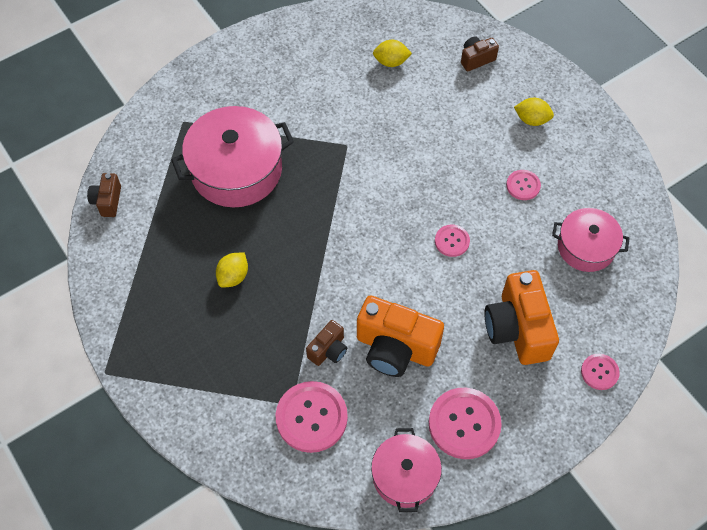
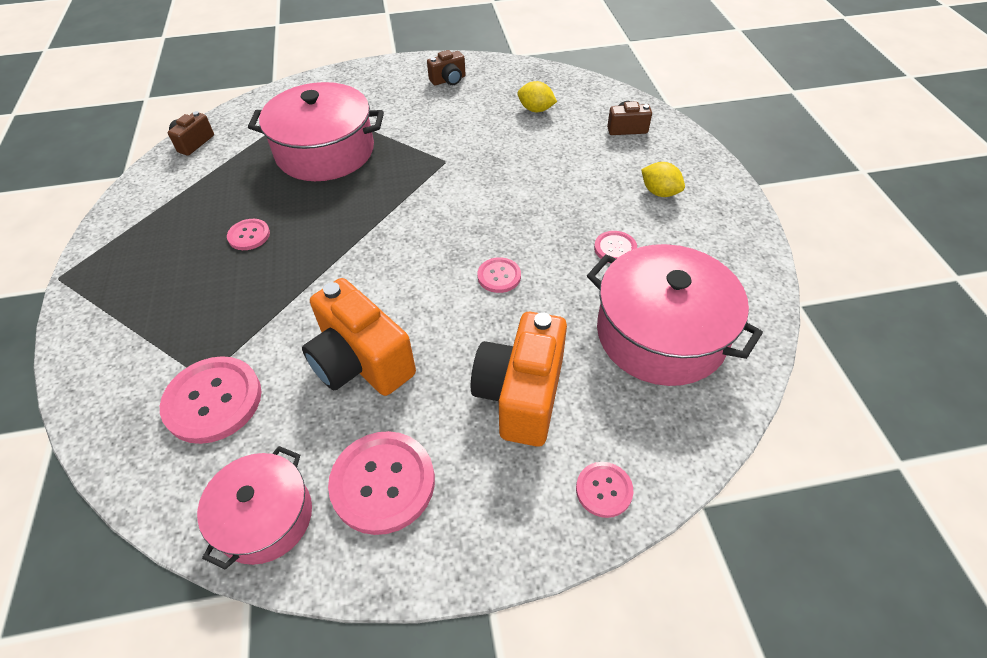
camera: 25 degrees right, 10 degrees down
yellow lemon [216,252,248,287] -> pink button [227,219,270,250]
brown camera [306,320,347,366] -> brown camera moved to [427,50,466,85]
pink pot [552,208,630,272] -> pink pot [587,244,763,386], size x1.65

